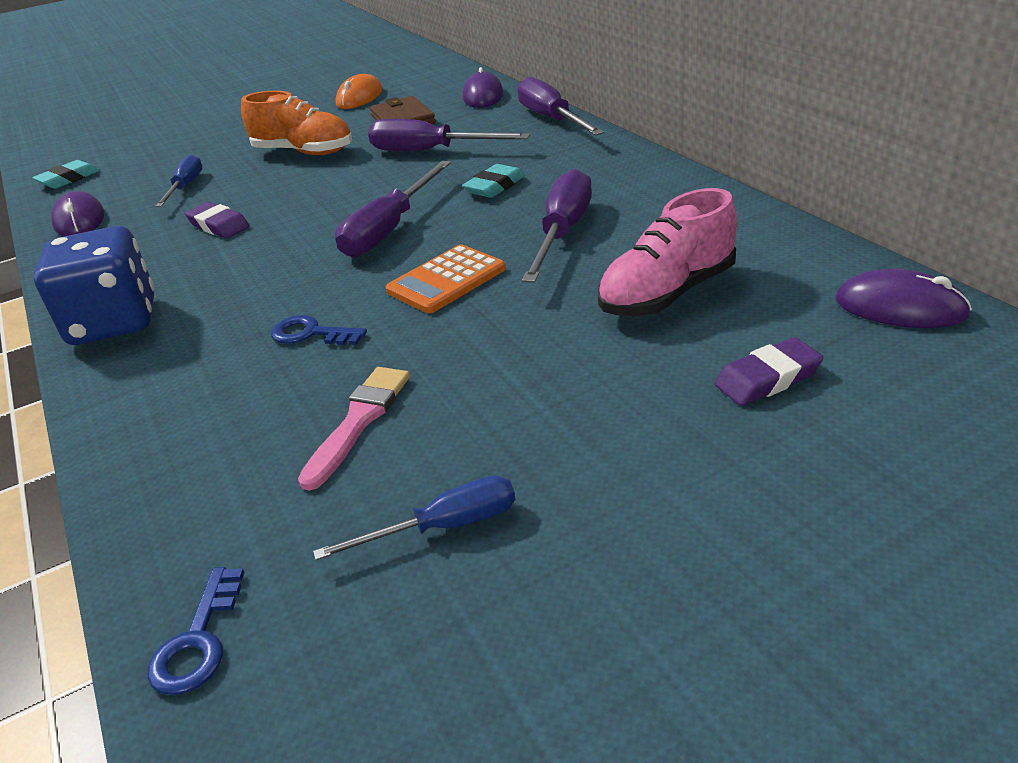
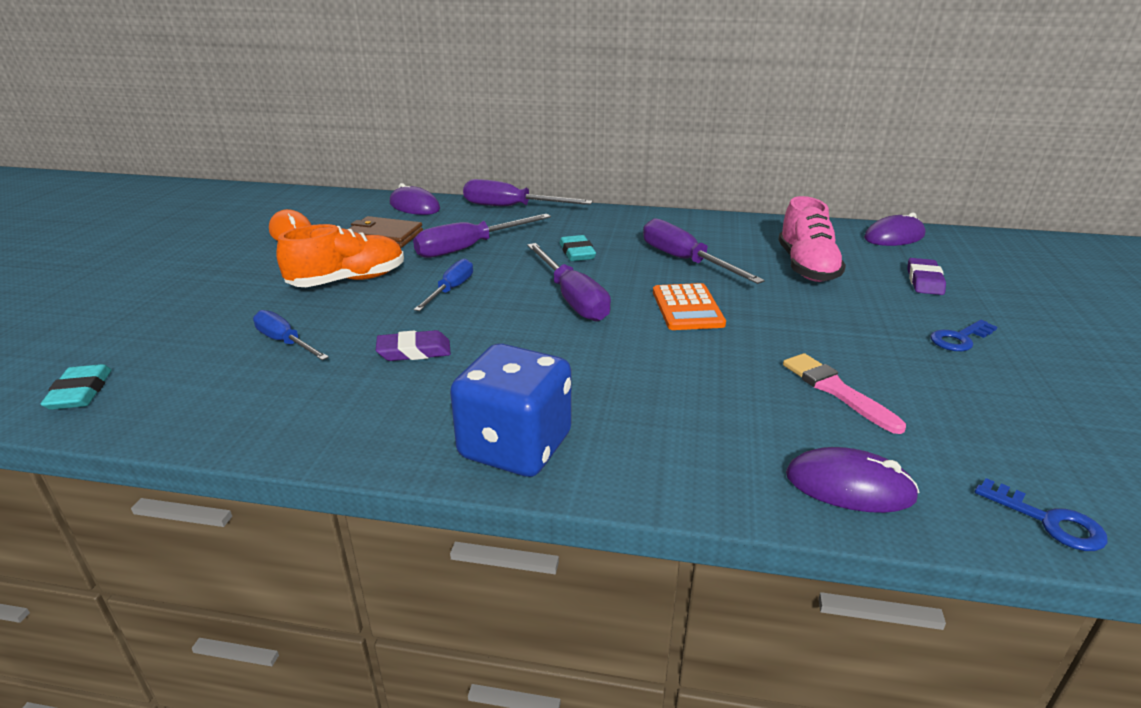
camera: 55 degrees left, 5 degrees down
purple mouse [51,191,105,236] -> purple mouse moved to [786,447,920,513]
blue key [271,315,367,345] -> blue key moved to [930,320,997,351]
blue screwdriver [313,476,515,560] -> blue screwdriver moved to [414,258,473,311]

